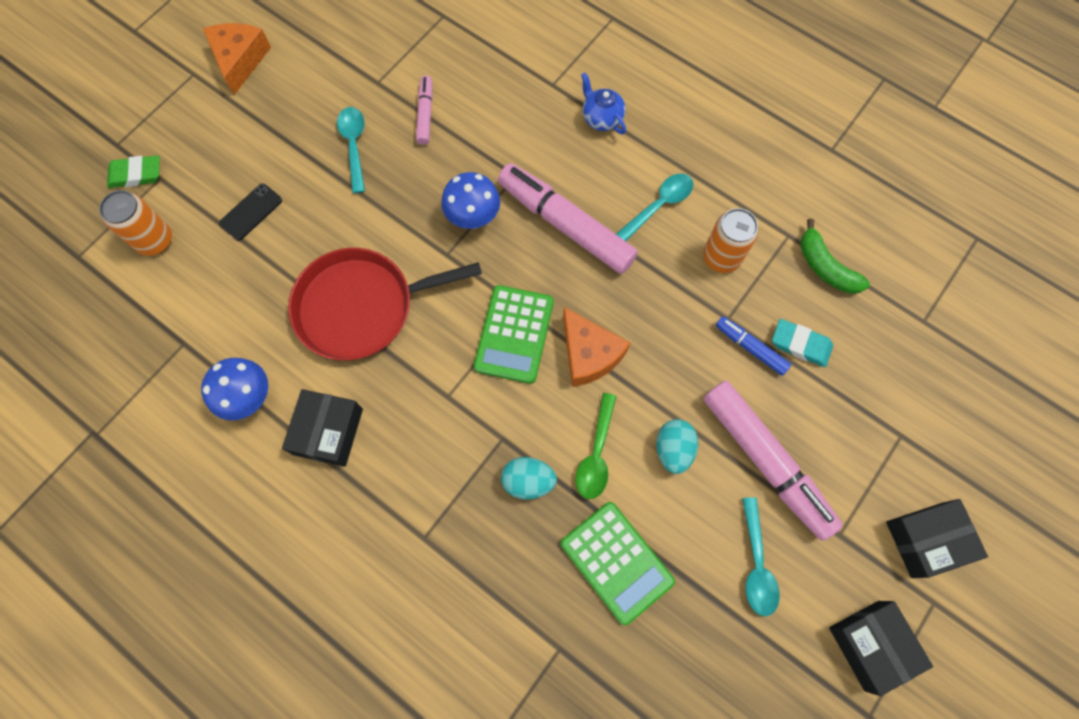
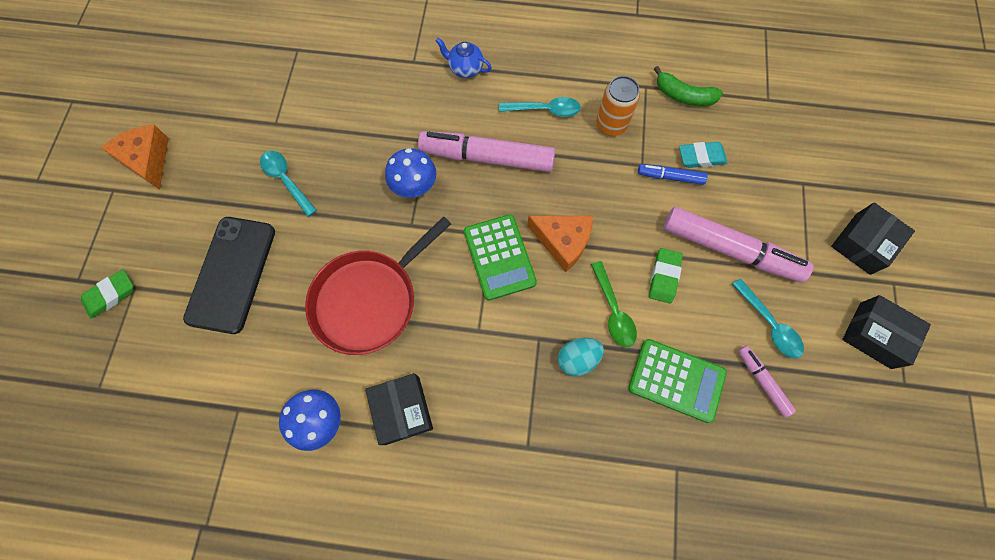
camera: 30 degrees left, 0 degrees up
orange can [99,190,172,256] -> none
black phone [219,183,282,240] -> black phone [183,217,275,334], size x2.08
pink marker [416,76,433,145] -> pink marker moved to [738,346,796,417]
turquoise spoon [616,173,693,241] -> turquoise spoon turned 75 degrees clockwise [499,97,581,117]
turquoise egg [656,419,698,474] -> green eraser [649,248,683,303]

